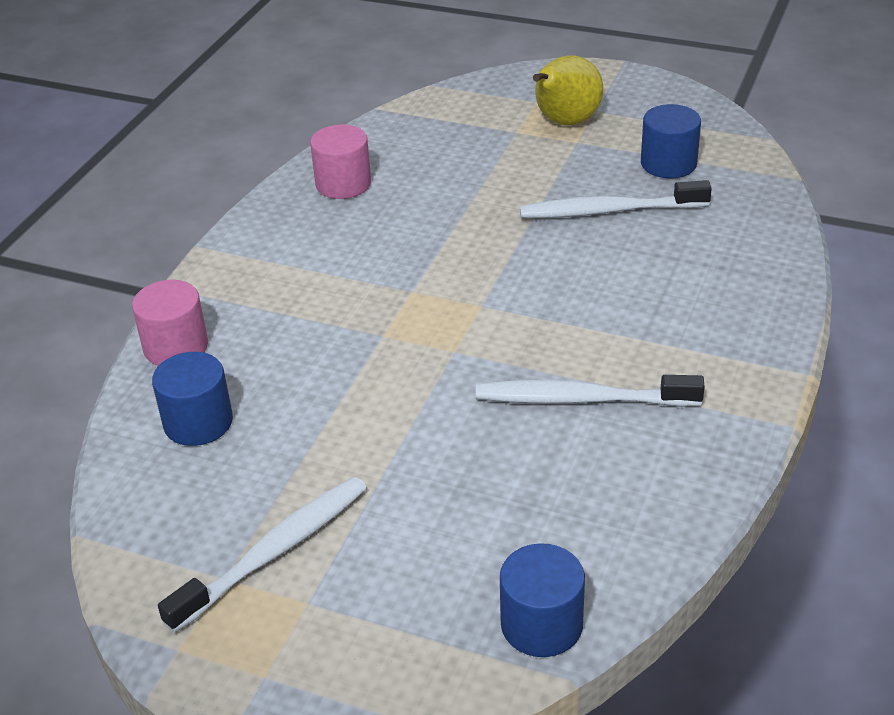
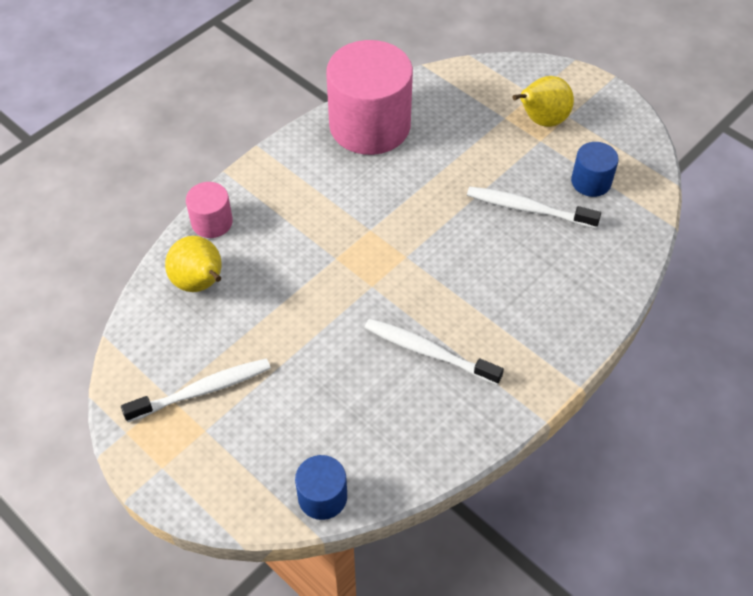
camera: 20 degrees right, 15 degrees up
blue cylinder [152,352,233,446] -> yellow pear [165,236,222,292]
pink cylinder [310,125,371,199] -> pink cylinder [326,40,413,155], size x2.11

